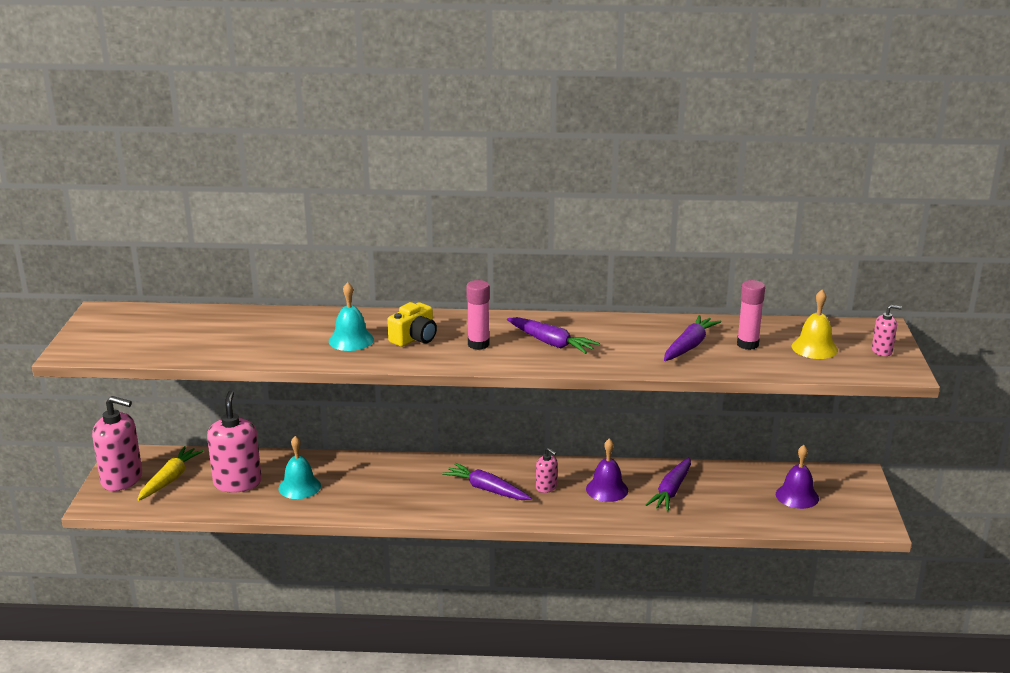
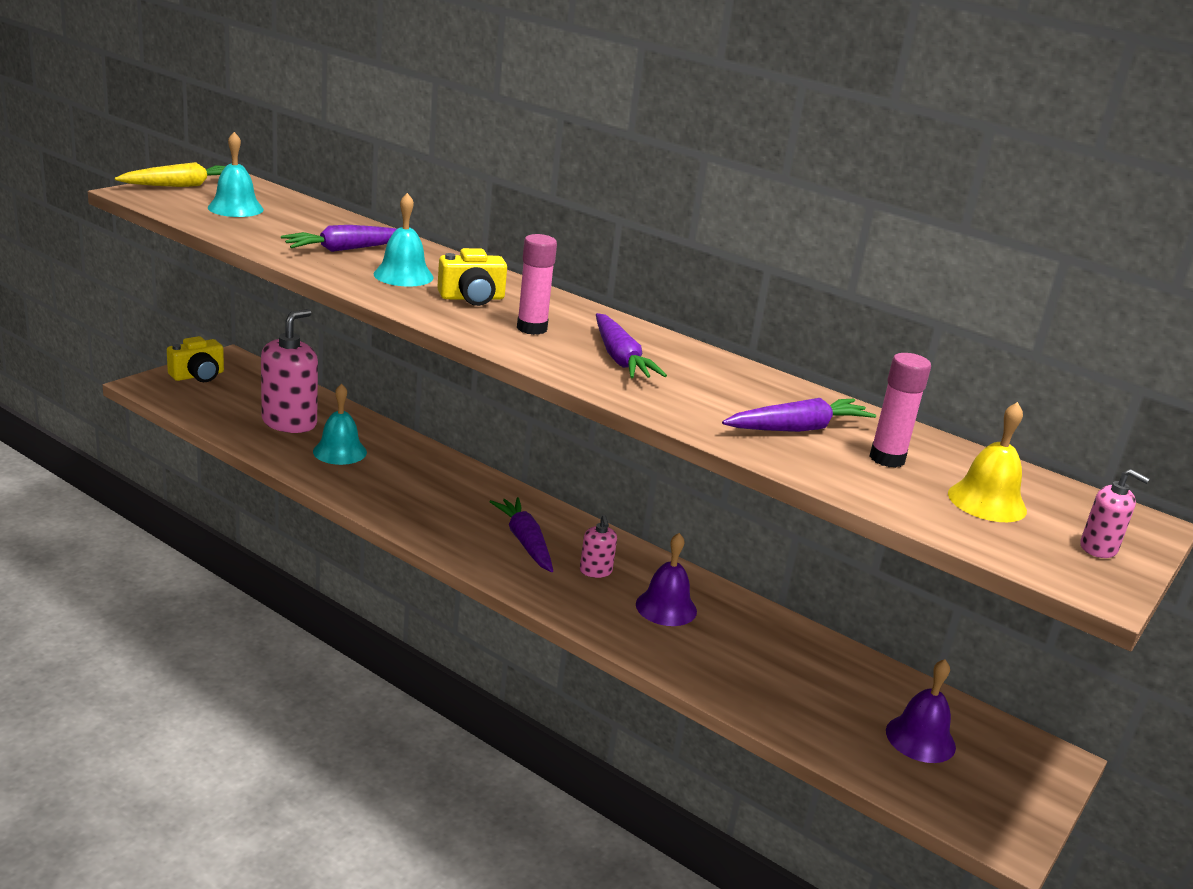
camera: 30 degrees right, 0 degrees up
pink soap dispenser [92,396,142,491] -> yellow camera [167,336,224,382]
yellow carrot [137,446,204,501] -> yellow carrot moved to [114,162,226,187]
purple carrot [645,457,691,512] -> purple carrot moved to [281,225,397,252]
none -> turquoise bell [208,132,264,217]

